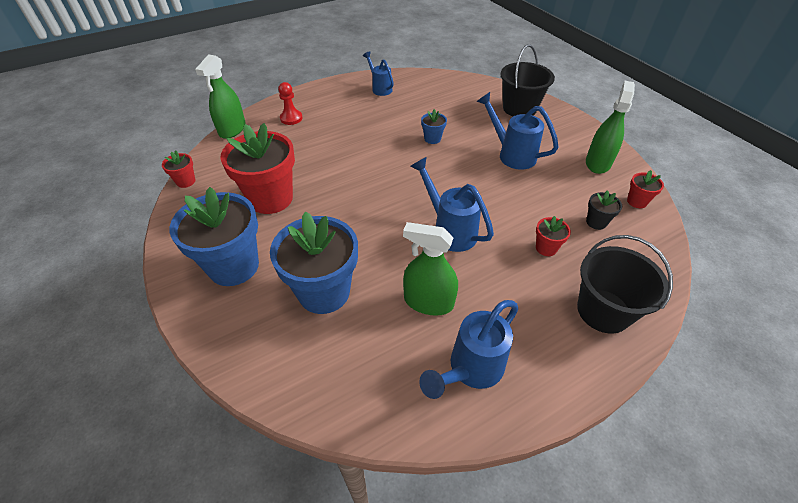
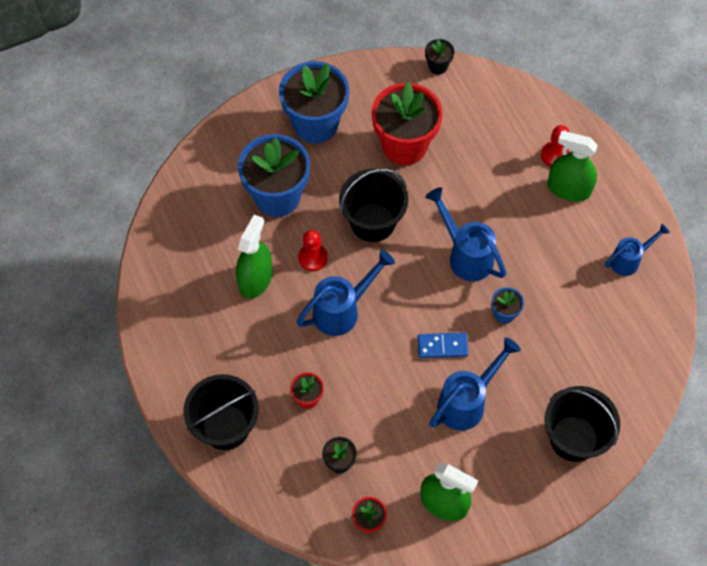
camera: 95 degrees right, 15 degrees up
red flower pot [162,151,195,188] -> black flower pot [425,39,455,75]
green spray bottle [195,55,245,139] -> green spray bottle moved to [547,131,598,202]
blue watering can [419,300,518,399] -> blue watering can moved to [425,187,506,281]
none -> red pawn [298,230,328,271]
none -> black bucket [339,169,408,242]
none -> blue domino [418,332,468,358]

